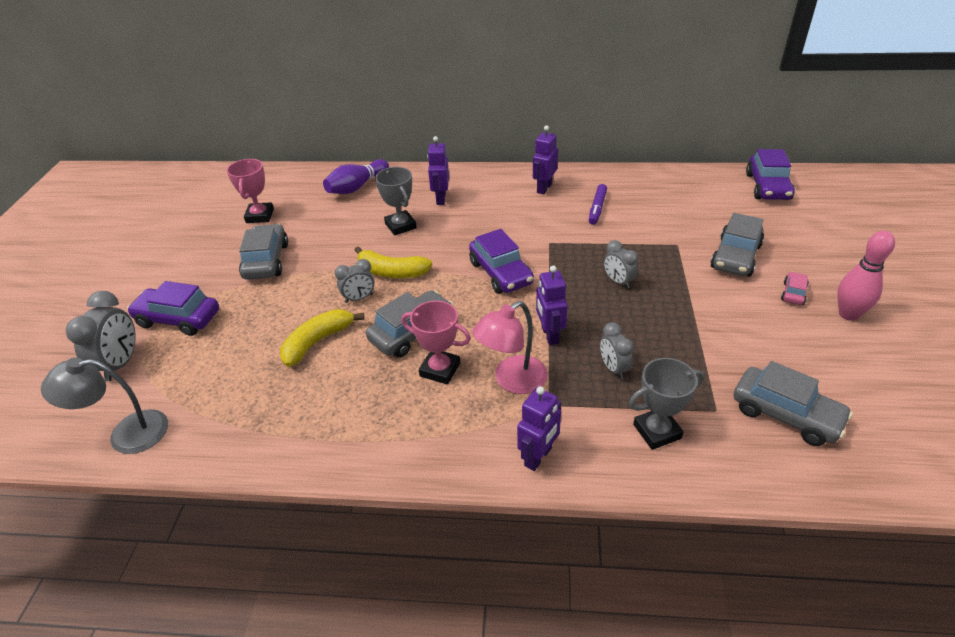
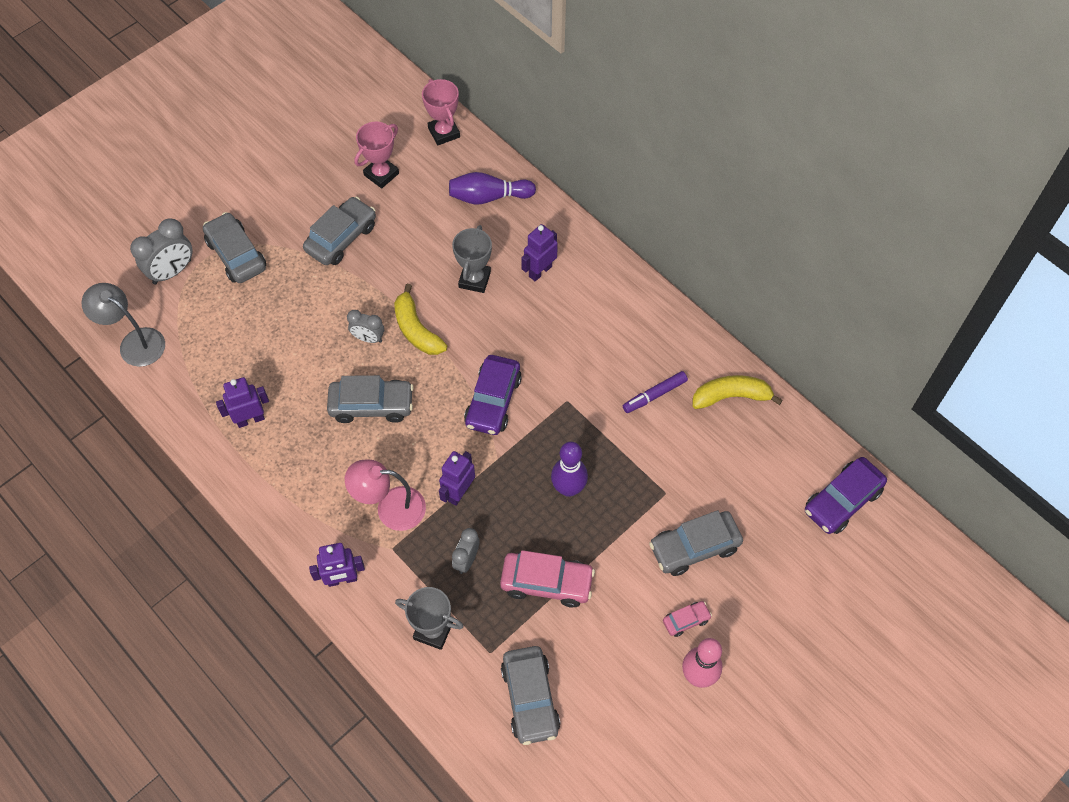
camera: 40 degrees right, 20 degrees up
purple car [127,281,219,336] -> grey car [203,212,266,283]
yellow banana [280,309,365,367] -> yellow banana moved to [693,375,783,409]
pink trophy [401,301,471,384] -> pink trophy moved to [422,79,460,145]
purple robot [533,126,558,195] -> purple robot moved to [216,377,269,428]
grey clock [604,240,638,289] -> purple bowling pin [551,442,588,497]
none -> pink car [500,550,595,608]

